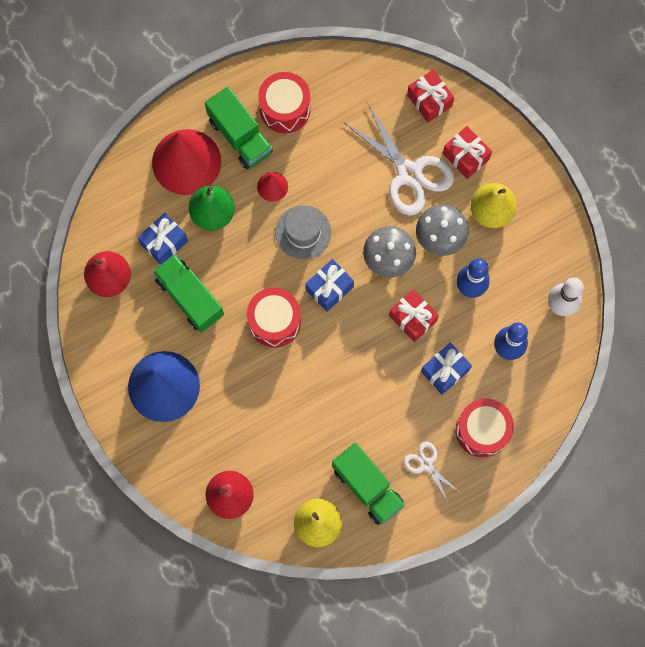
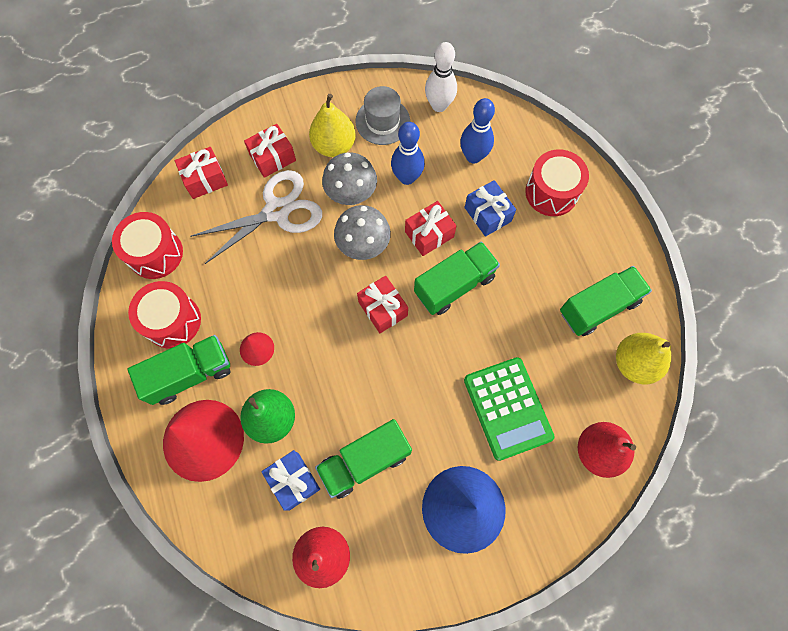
camera: 80 degrees left, 5 degrees down
red drum [247,288,301,348] -> red drum moved to [112,212,183,279]
grey hat [275,205,331,259] -> grey hat moved to [355,86,410,145]
blue gift [305,259,354,312] -> red gift [357,276,408,333]
white scissors [404,442,458,502] -> none
none -> green truck [414,241,500,315]
none -> green calculator [464,357,555,461]

